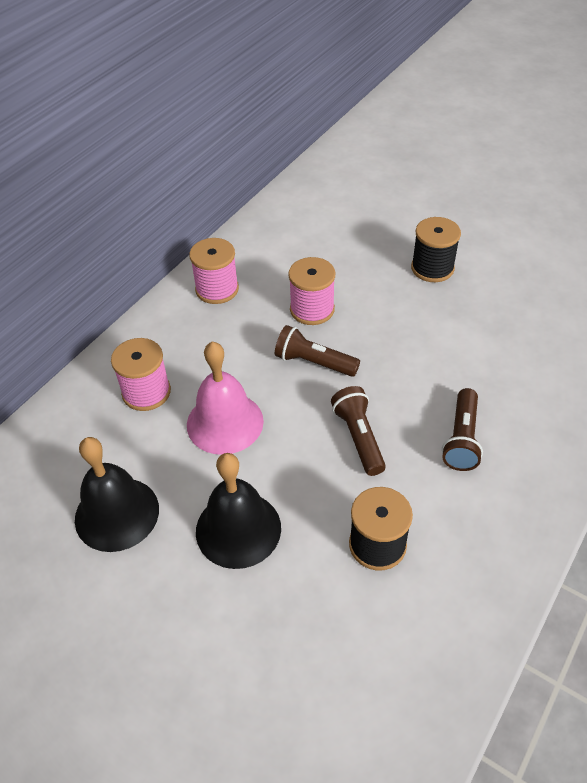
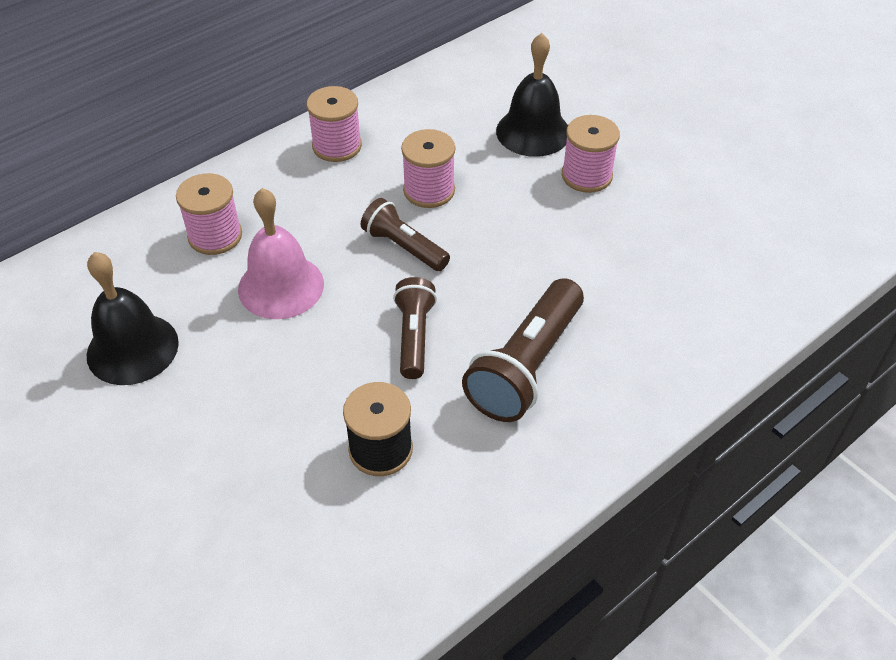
camera: 15 degrees right, 0 degrees up
black bell [196,453,281,569] -> black bell moved to [496,33,568,157]
black spool [411,217,461,282] -> pink spool [562,115,620,193]
brown flashlight [442,388,483,471] -> brown flashlight [462,278,584,422], size x1.62

